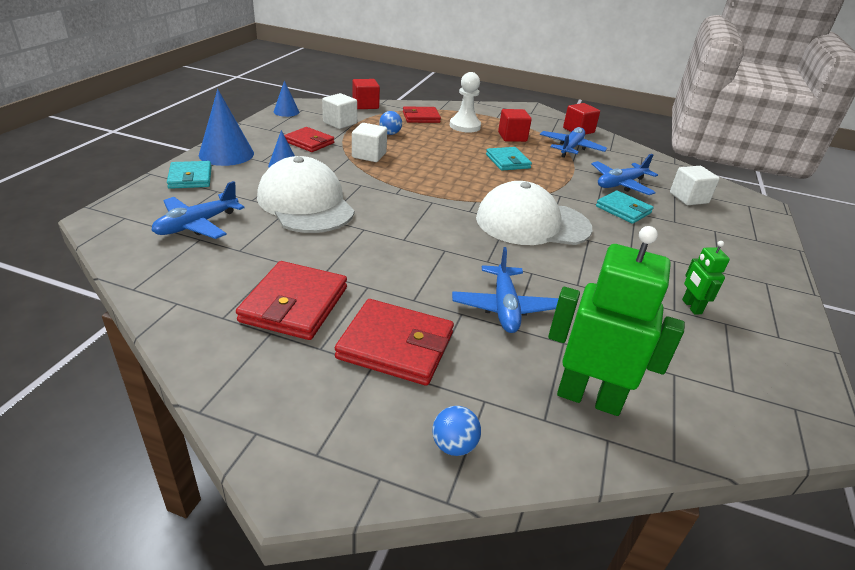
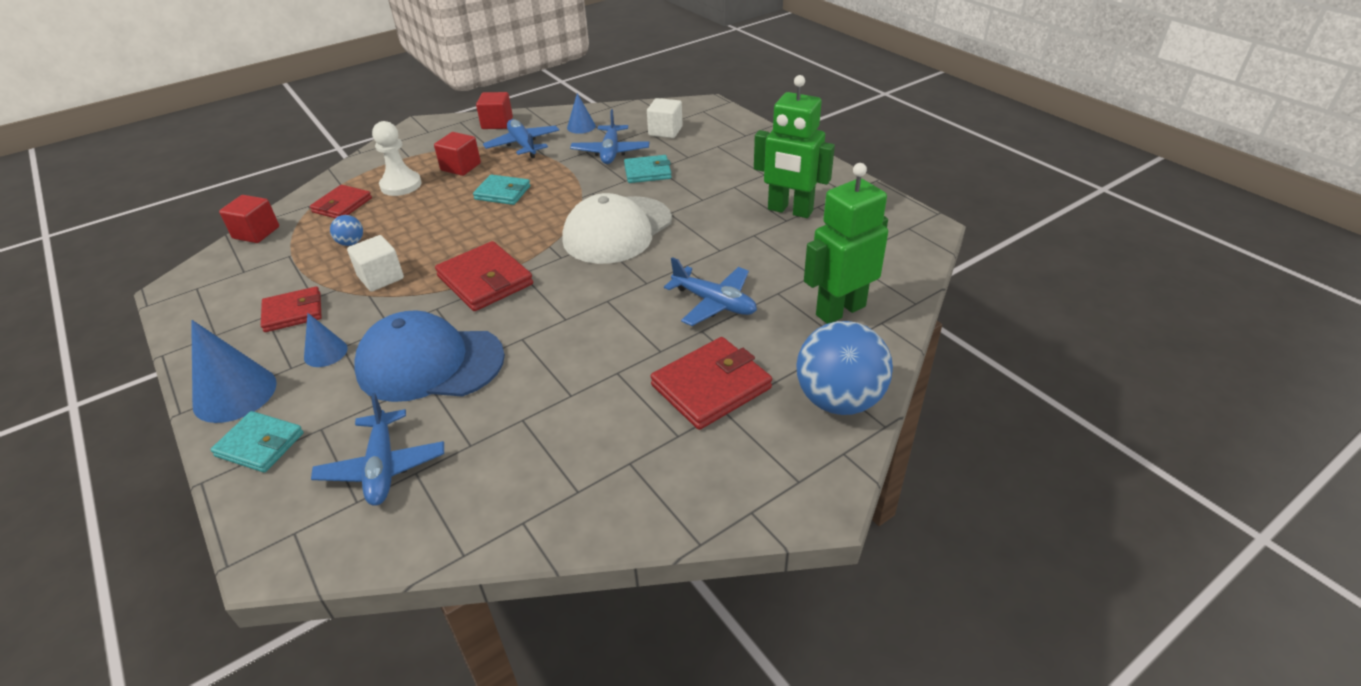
camera: 50 degrees left, 5 degrees up
red wallet [236,261,347,340] -> red wallet moved to [435,241,533,311]
white cap [257,156,355,233] -> blue cap [354,310,505,402]
blue cone [274,80,299,117] -> blue cone moved to [567,93,596,134]
white cube [322,93,357,129] -> none
blue ball [432,406,481,456] -> blue ball [796,321,893,415], size x2.28
green robot [682,241,730,315] -> green robot [754,75,835,218], size x2.06

